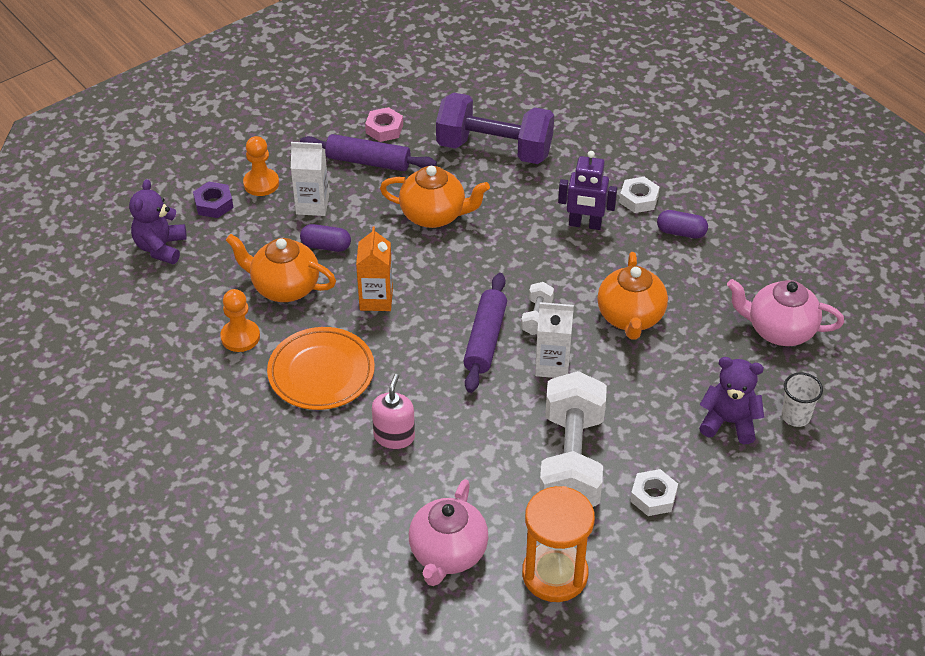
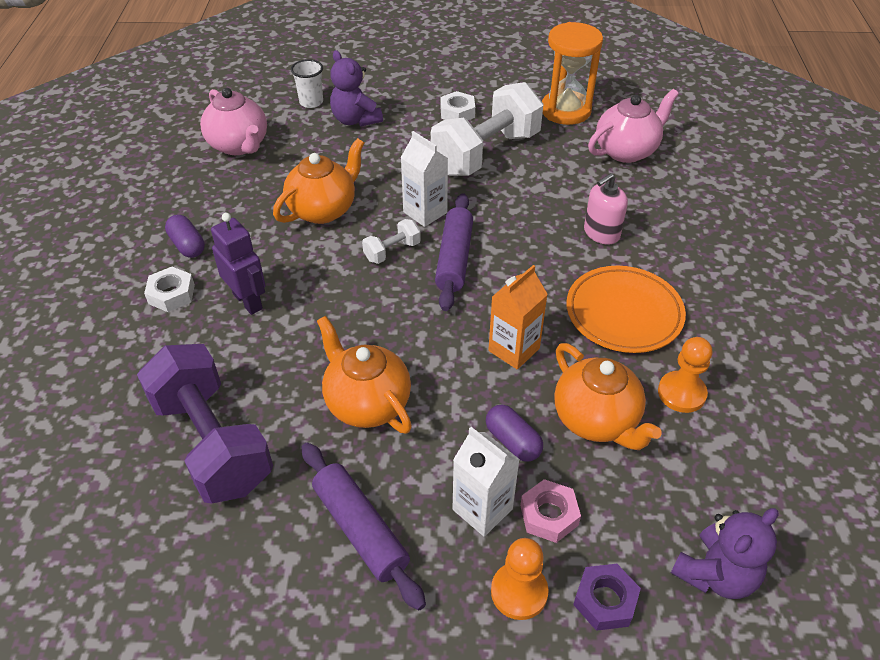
camera: 140 degrees left, 0 degrees up
pink nut [365,107,403,142] -> pink nut moved to [520,479,581,543]
purple rolling pin [463,273,507,393] -> purple rolling pin turned 45 degrees counterclockwise [435,193,473,311]

